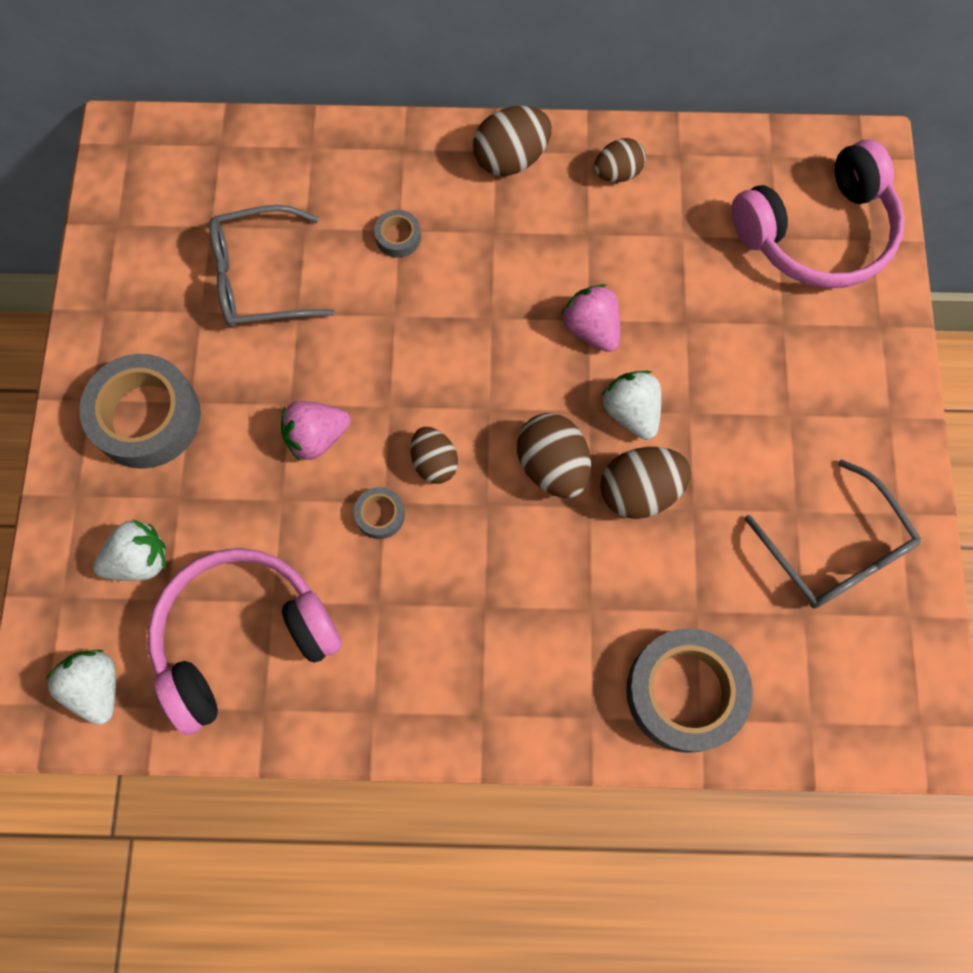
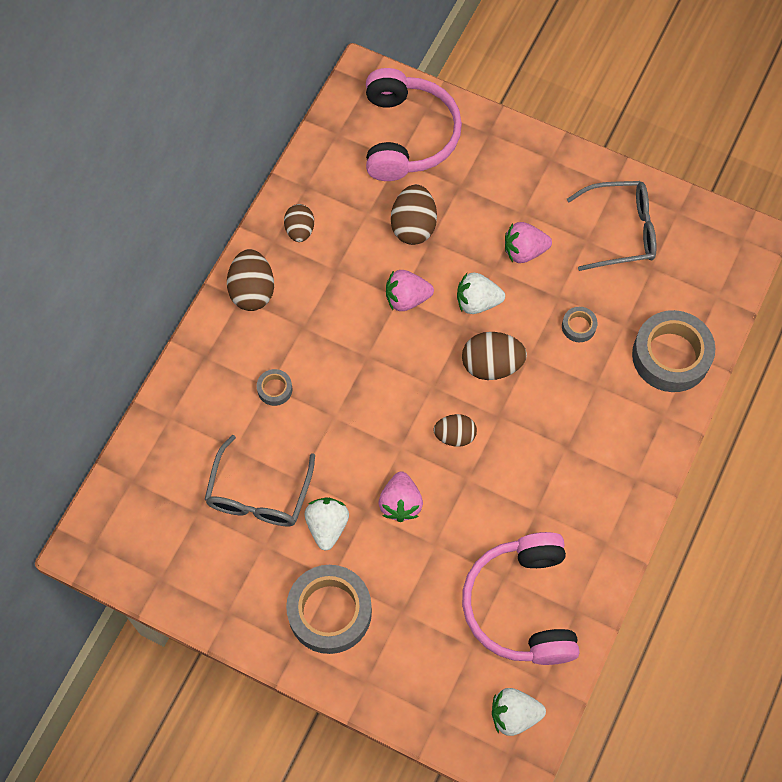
camera: 65 degrees left, 5 degrees down
white strawberry [93,520,166,581] -> white strawberry moved to [305,497,349,551]
grey tape [354,487,405,539] -> grey tape moved to [562,307,597,342]
brown egg [600,447,692,519] -> brown egg moved to [391,184,437,245]
none -> pink strawberry [505,222,552,263]

